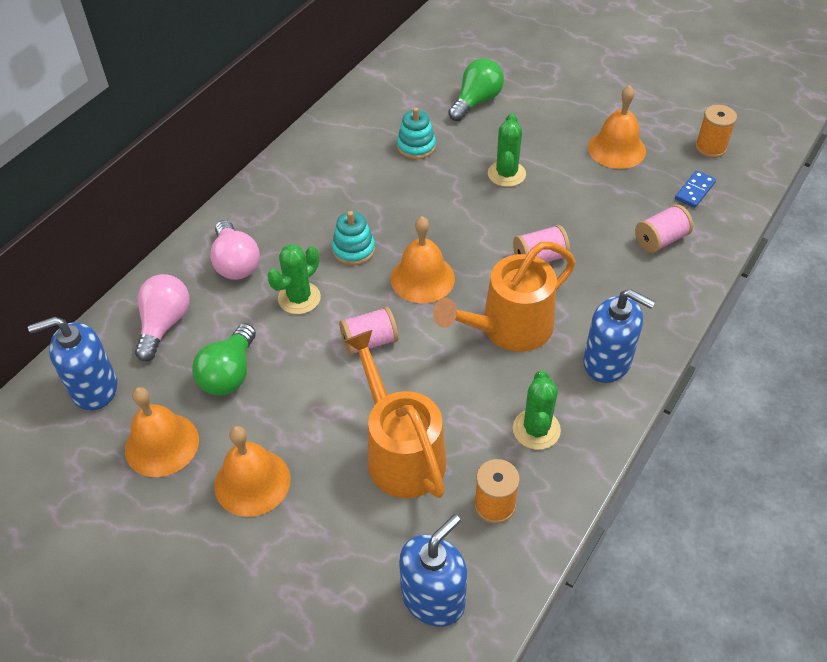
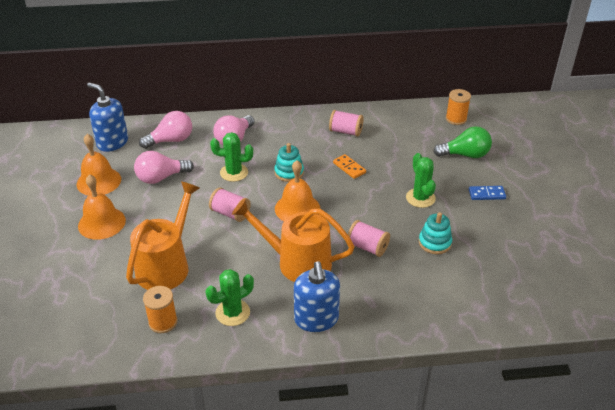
camera: 50 degrees right, 10 degrees down
green light bulb [192,323,256,396] -> pink light bulb [134,151,194,184]
turquoise stacking toy [397,107,436,159] -> turquoise stacking toy moved to [419,212,452,254]
blue soap dispenser [399,514,467,627] -> none
green cactus [488,113,526,187] -> green cactus turned 75 degrees counterclockwise [406,153,436,208]
orange bell [588,85,646,169] -> none
pink spool [635,204,693,253] -> pink spool moved to [329,110,364,137]
blue domino [675,170,716,208] -> blue domino moved to [469,186,506,200]
orange spool [695,105,737,158] -> orange spool moved to [446,89,471,125]
none -> orange domino [333,154,366,179]

